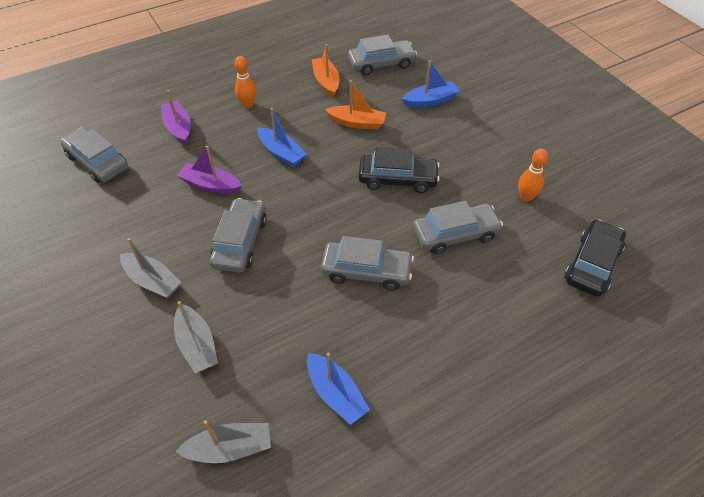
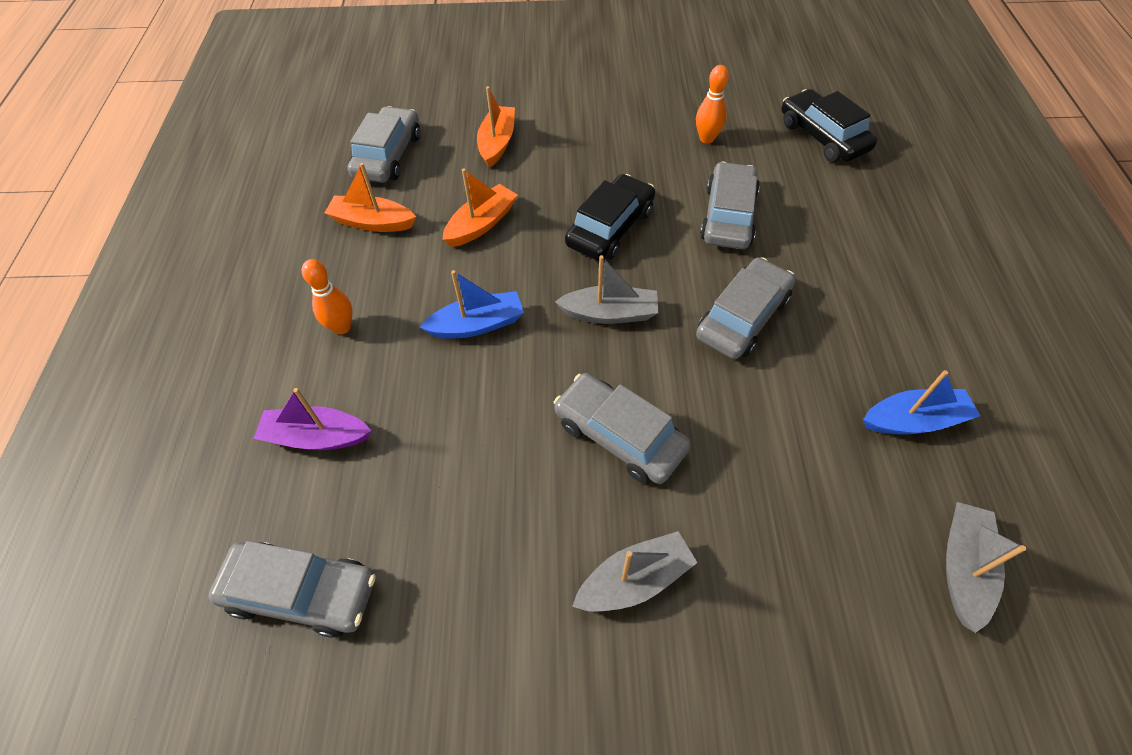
camera: 60 degrees left, 5 degrees up
grey car [60,127,128,183] -> grey car turned 150 degrees counterclockwise [208,541,376,638]
grey boat [174,301,218,373] -> grey boat moved to [555,255,659,324]
purple boat [177,146,242,194] -> none
blue boat [402,60,460,108] -> orange boat [477,86,515,168]

